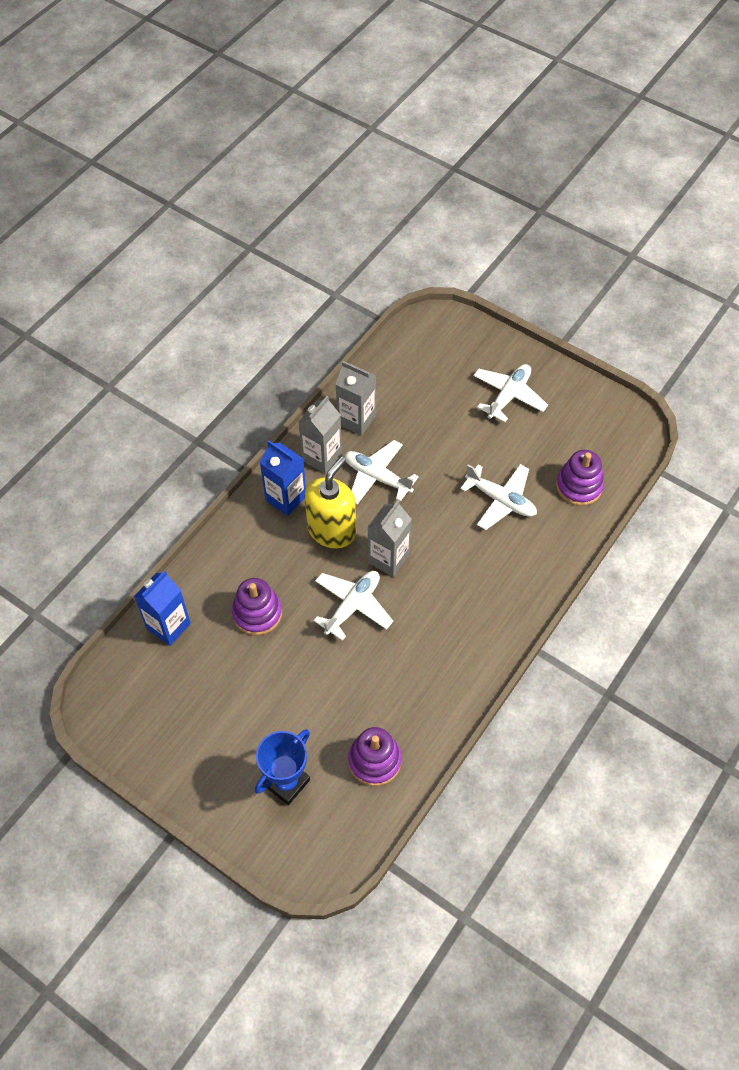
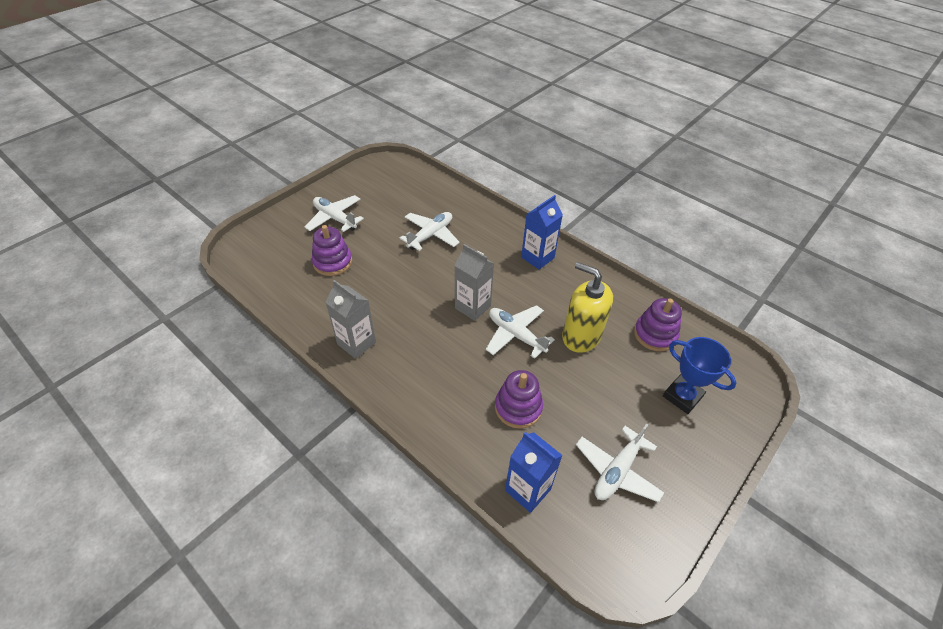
camera: 85 degrees left, 10 degrees down
blue carton [260,441,306,516] -> blue carton moved to [521,195,563,269]
yellow soap dispenser [305,456,356,549] -> yellow soap dispenser moved to [562,262,613,353]
grey carton [335,361,376,436] -> none
white plane [344,440,419,505] -> white plane moved to [576,423,664,502]
purple stacking toy [556,450,604,506] -> purple stacking toy moved to [312,225,352,276]

